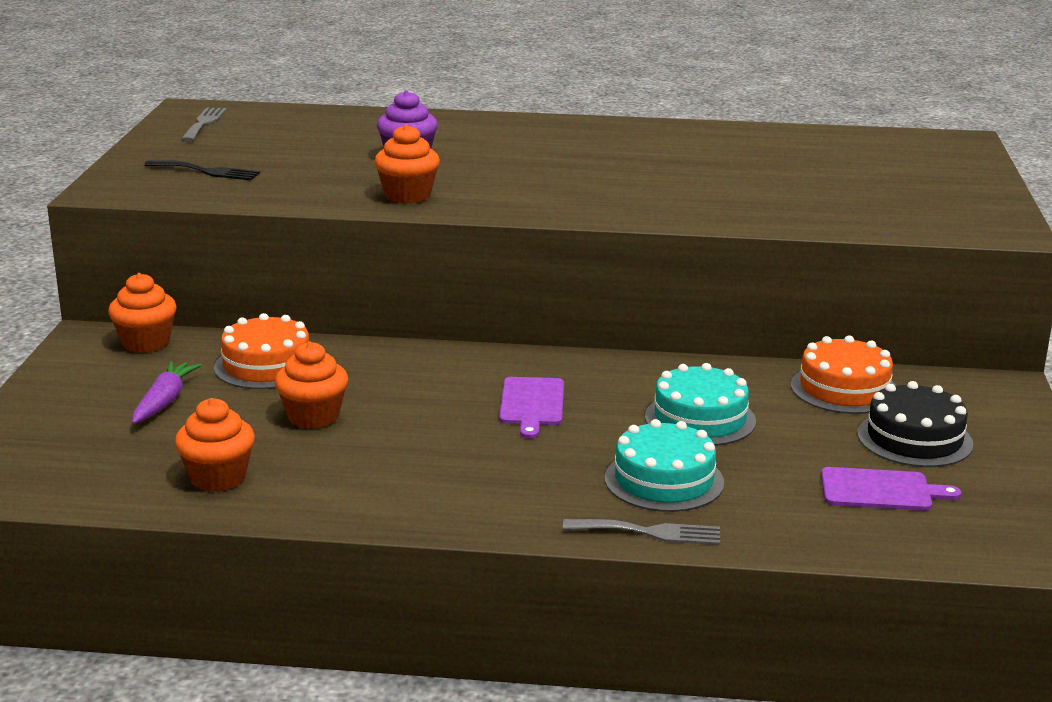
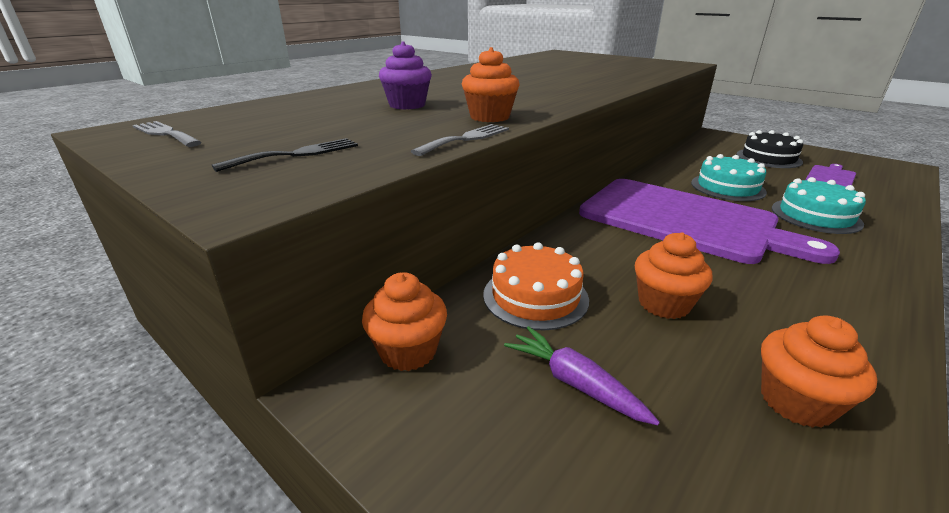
camera: 55 degrees left, 5 degrees up
purple cutting board [499,377,564,439] -> purple cutting board [579,179,840,264], size x2.46
grey fork [563,519,720,545] -> grey fork moved to [411,124,509,156]
orange cake [791,335,896,414] -> none

